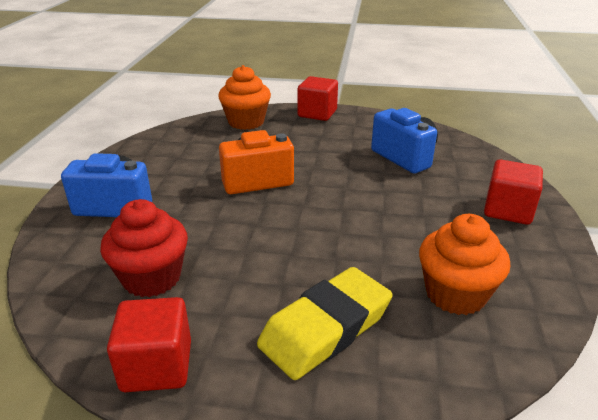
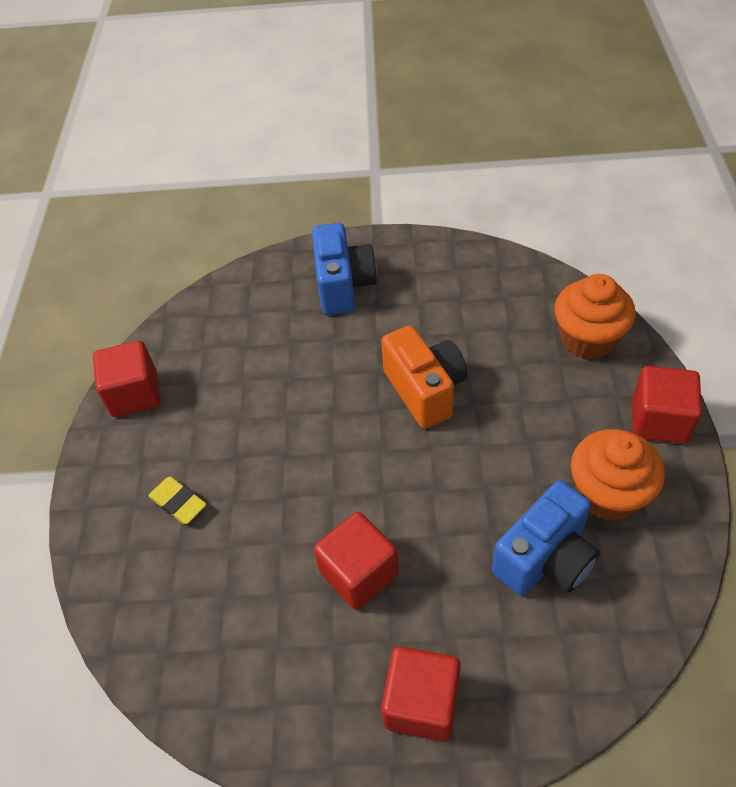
camera: 85 degrees right, 20 degrees up
red cupcake [100,199,188,297] -> none
yellow eraser [257,267,393,380] -> yellow eraser [148,477,207,524], size x0.50
orange cupcake [419,214,510,315] -> orange cupcake moved to [571,429,665,521]
none -> red cube [314,512,399,610]

